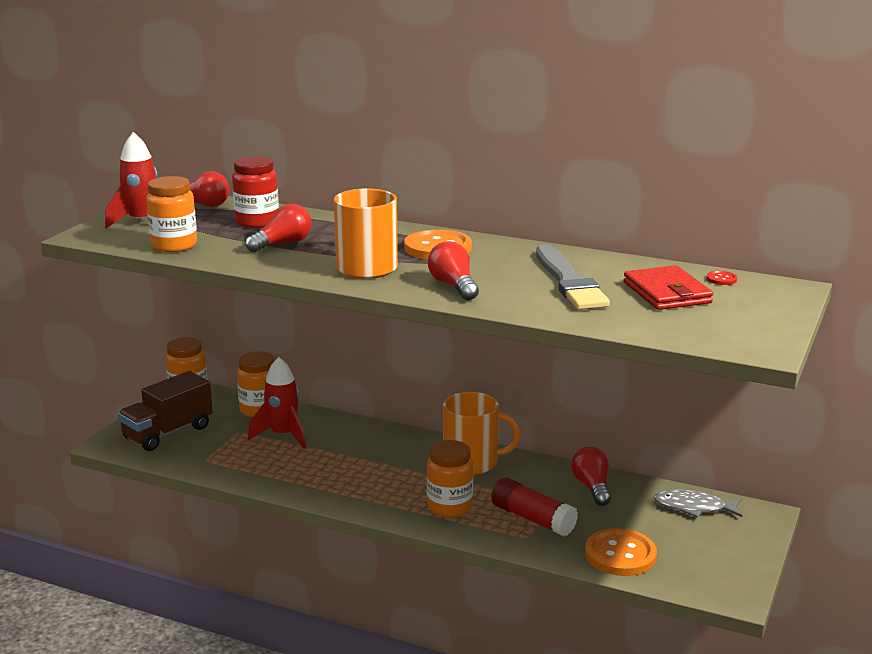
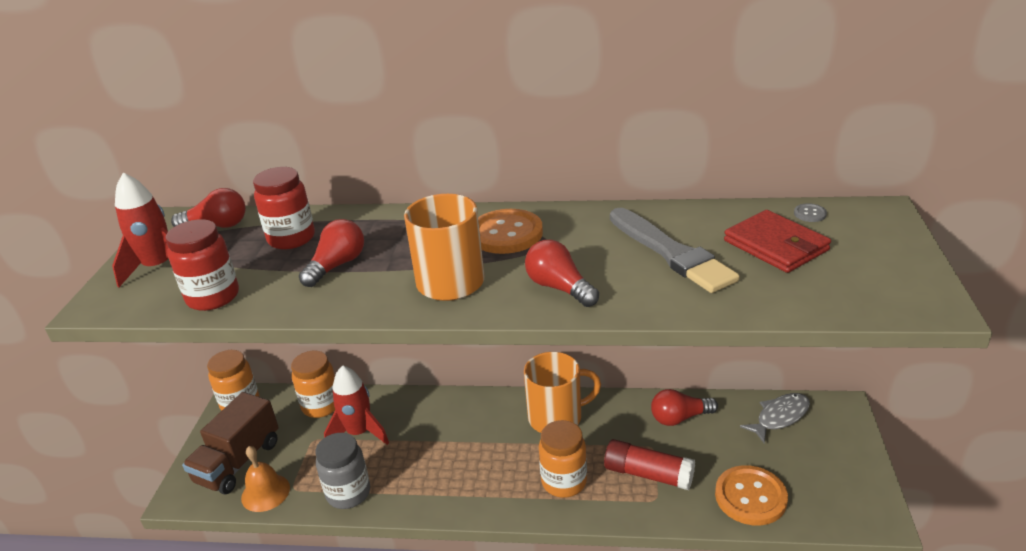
camera: 15 degrees left, 10 degrees up
orange jar [146,176,197,252] -> red jar [166,219,239,311]
red light bulb [571,447,611,506] -> red light bulb turned 75 degrees counterclockwise [651,389,718,426]
grey fish [654,489,742,517] -> grey fish turned 150 degrees clockwise [740,393,810,443]
red button [706,271,737,285] -> grey button [794,203,827,222]
none -> orange bell [241,446,290,512]
none -> grey jar [315,433,370,509]

